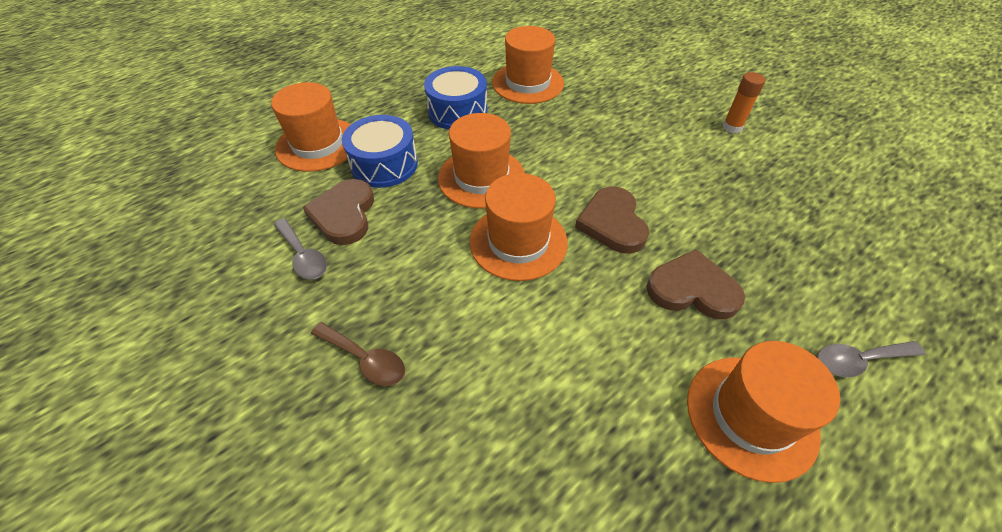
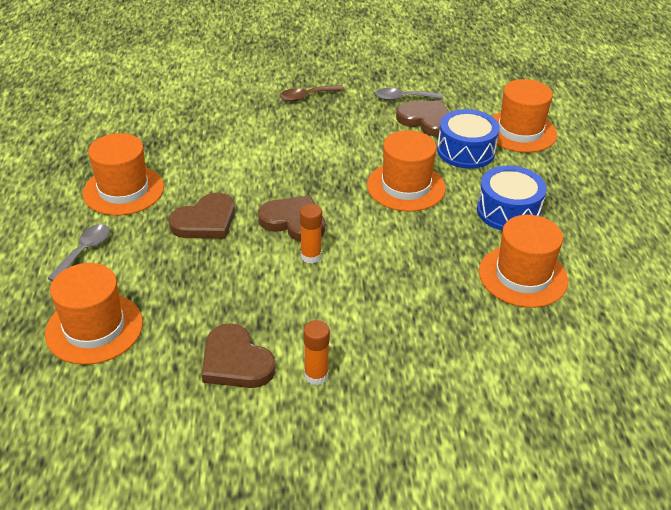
camera: 125 degrees right, 10 degrees down
orange hat [469,173,568,281] -> orange hat moved to [45,263,143,365]
none -> brown heart [202,323,276,388]
none -> orange glue stick [300,204,322,263]

